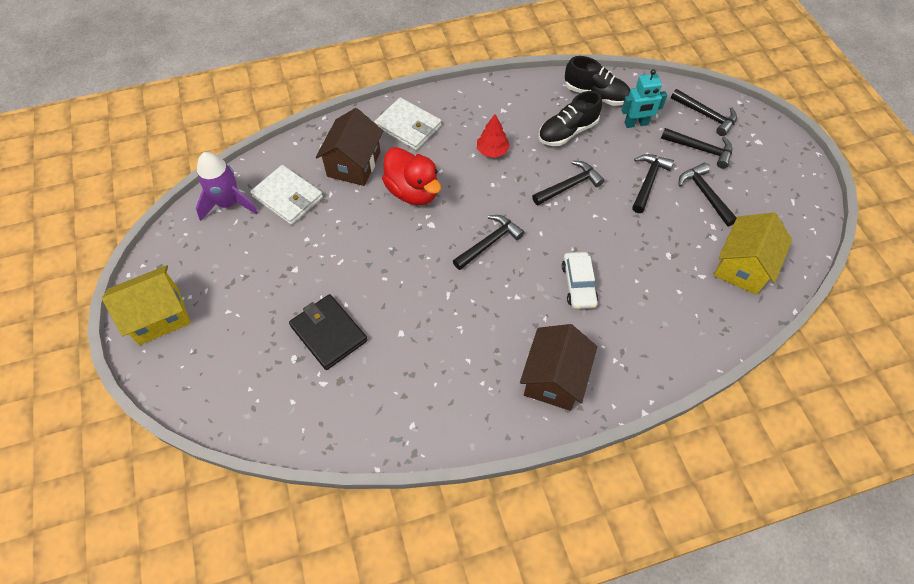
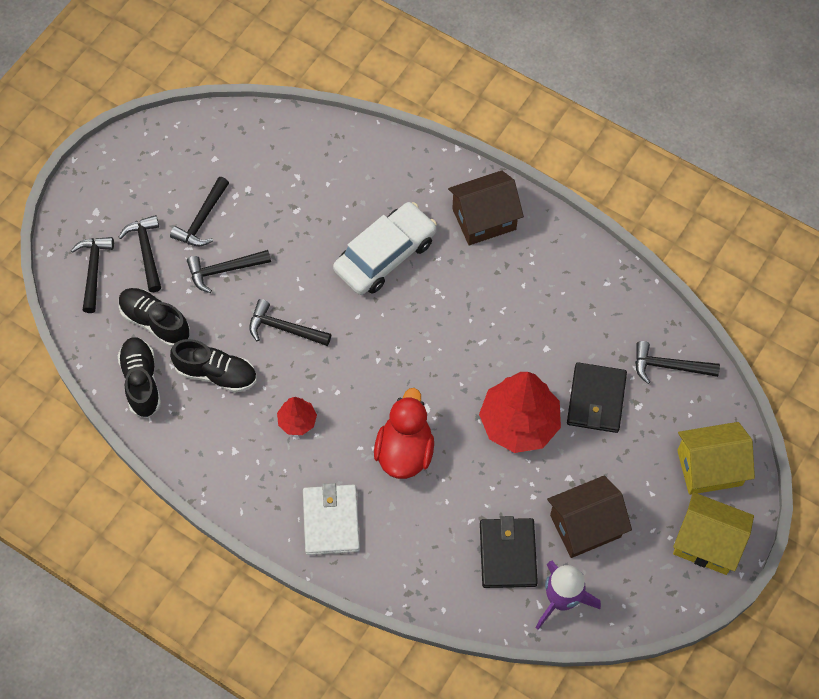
camera: 130 degrees left, 5 degrees up
white wallet [250,165,323,225] -> black wallet [480,516,538,588]
brown house [316,108,383,186] -> brown house moved to [547,475,632,558]
black hammer [453,215,525,270] -> black hammer moved to [635,341,720,384]
white car [562,252,598,309] -> white car [333,202,437,295], size x1.69
turquoise robot [621,69,667,128] -> black shoe [119,288,190,347]
yellow house [714,212,792,295] -> yellow house moved to [677,422,755,495]
none -> red tree [479,372,561,453]

